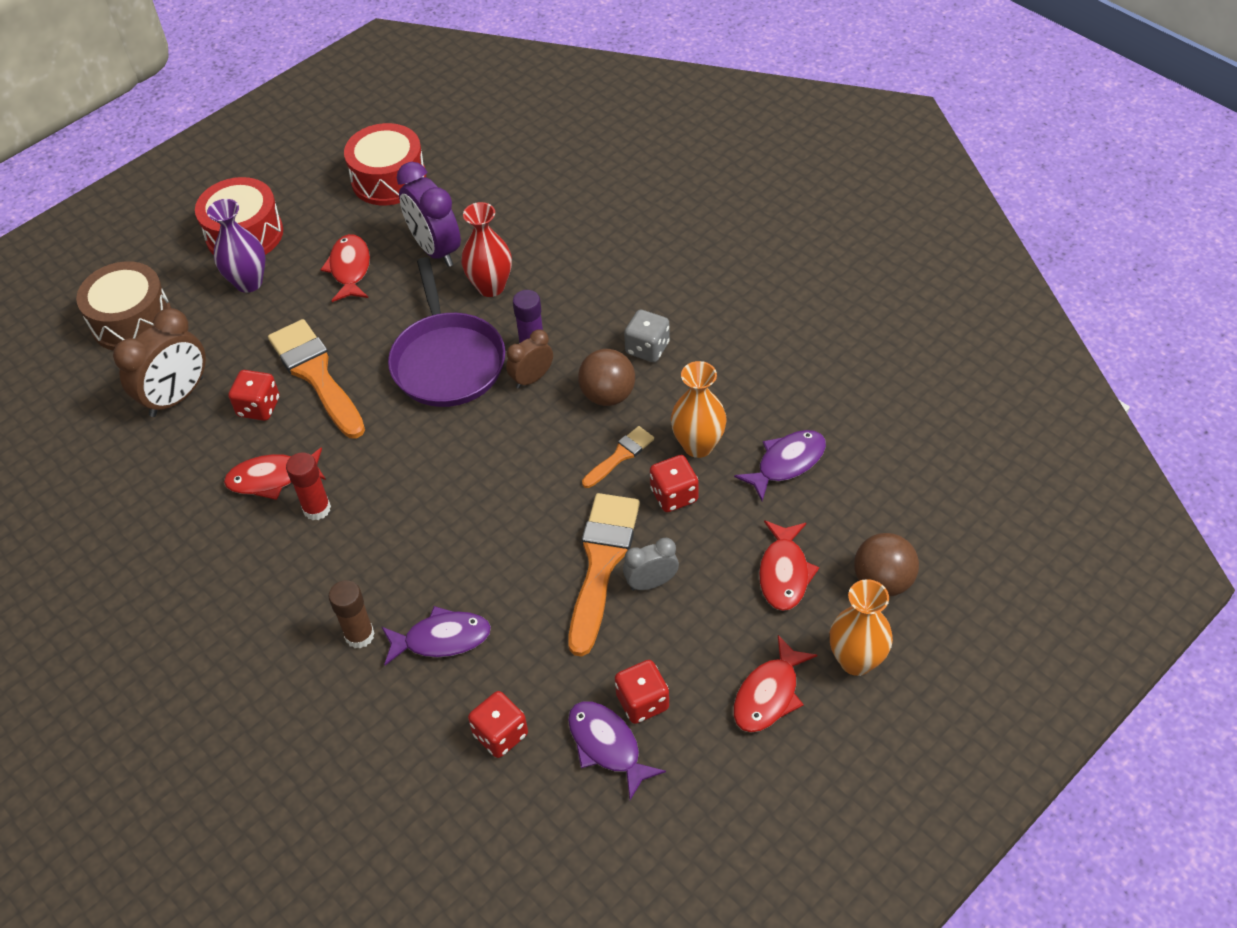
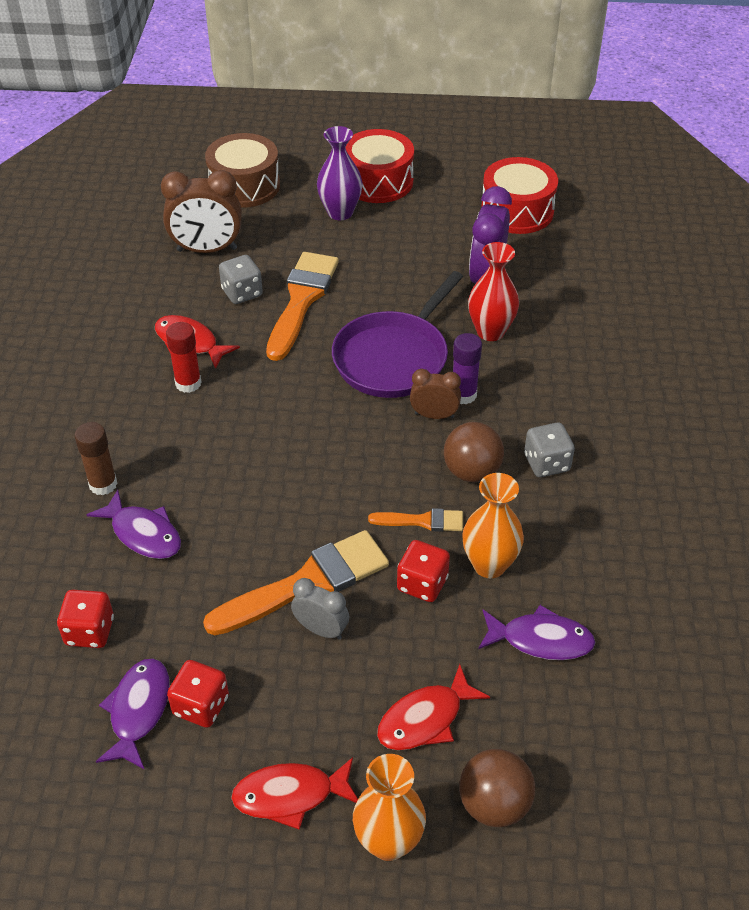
camera: 45 degrees right, 5 degrees down
red dice [229,370,280,421] -> grey dice [219,255,263,304]
red fish [320,234,370,302] -> none

